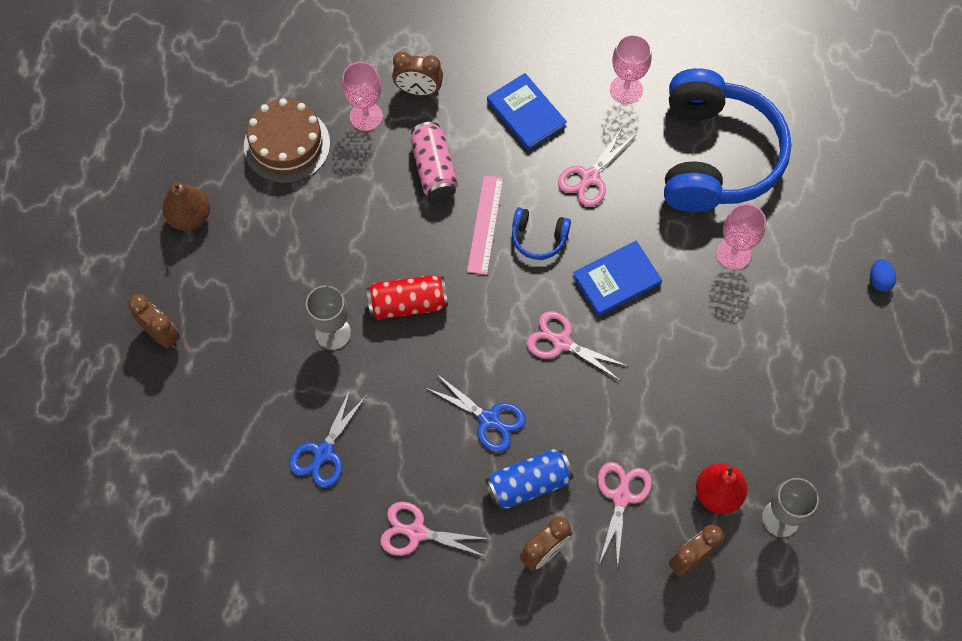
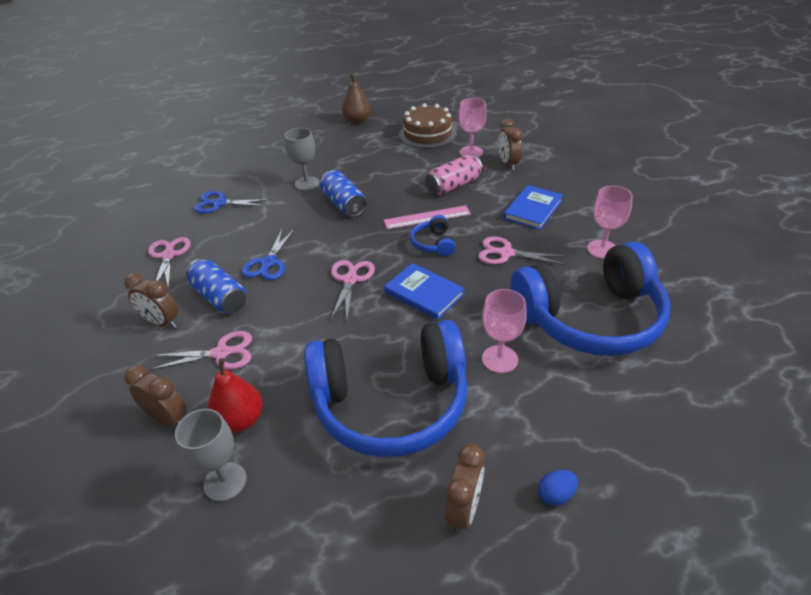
camera: 70 degrees right, 25 degrees down
brown clock [128,294,180,348] -> brown clock moved to [445,444,484,534]
red can [366,275,448,319] -> blue can [320,170,366,217]
none -> blue headphones [304,320,468,457]

